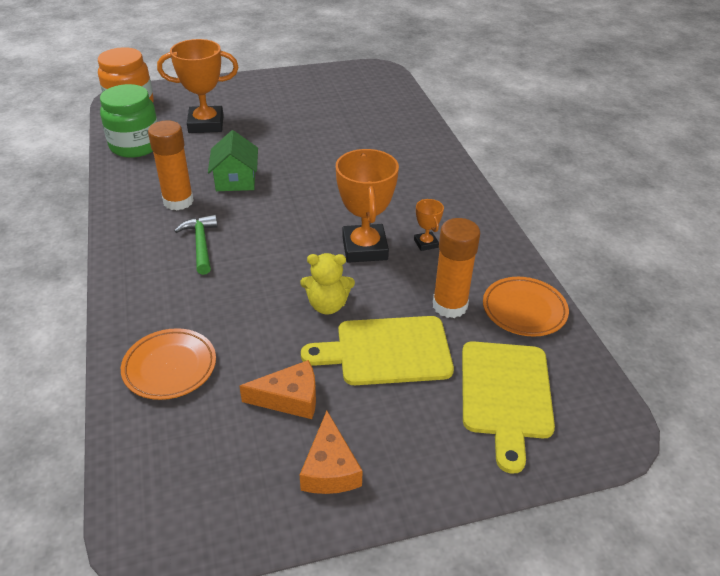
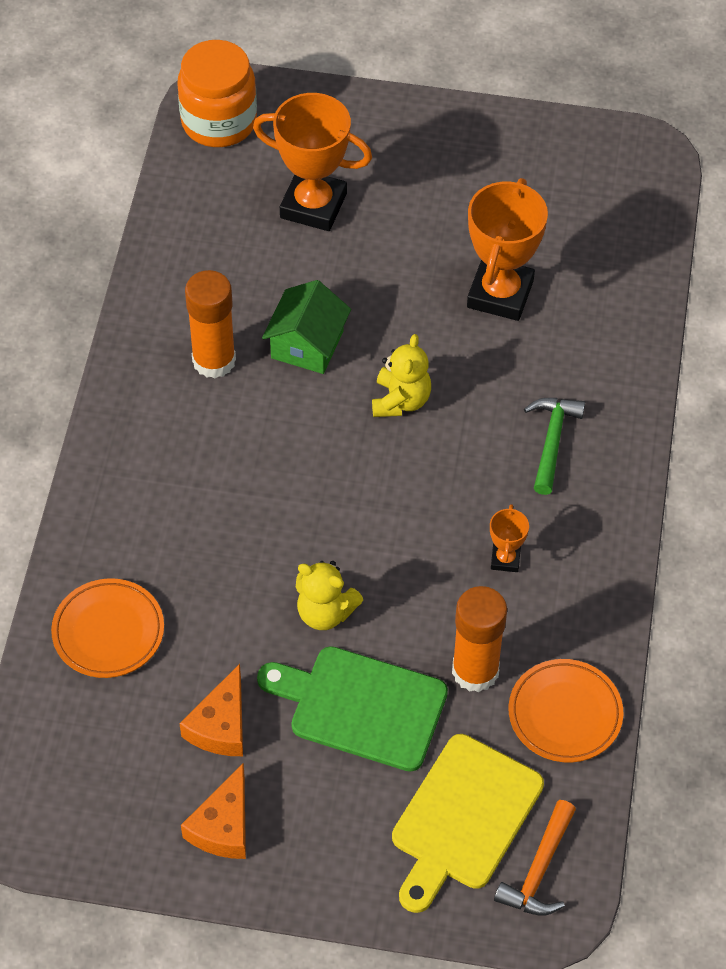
camera: 25 degrees right, 15 degrees up
green jar [100,84,158,158] -> none
green hammer [175,215,218,275] -> green hammer moved to [524,398,585,495]
orange cheese [239,360,316,419] -> orange cheese turned 90 degrees clockwise [179,664,243,756]
yellow cutting board [301,316,454,385] -> green cutting board [257,646,448,772]
orange trophy [336,149,399,263] -> orange trophy moved to [467,178,548,321]
none -> yellow teddy bear [372,334,431,417]
none -> orange hammer [494,800,576,916]

